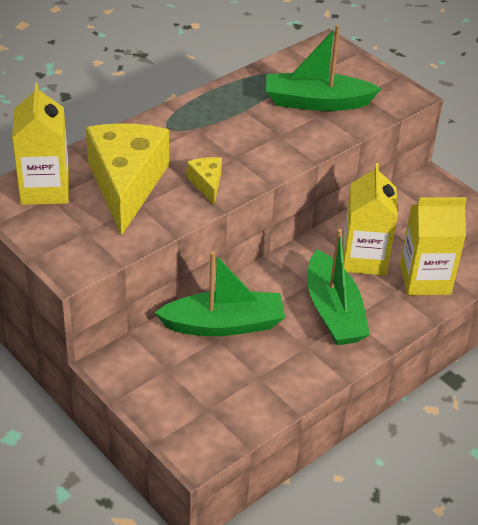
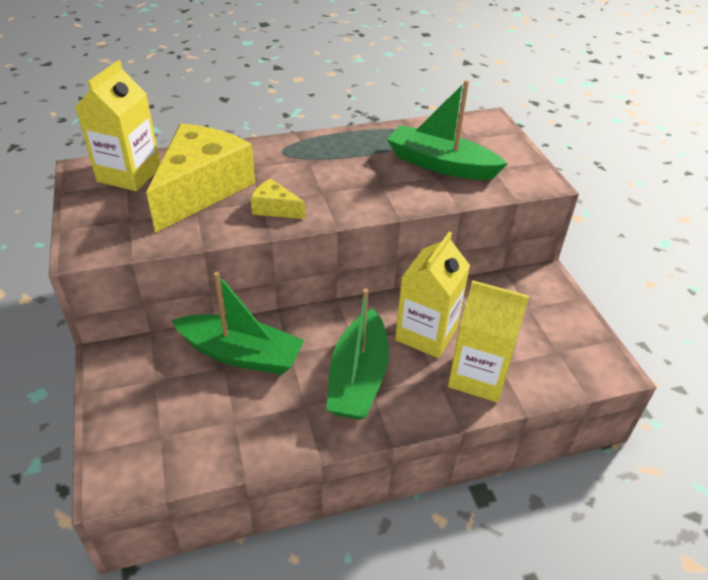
camera: 25 degrees right, 0 degrees up
yellow cheese [187,157,222,205] -> yellow cheese turned 75 degrees counterclockwise [251,179,305,219]

